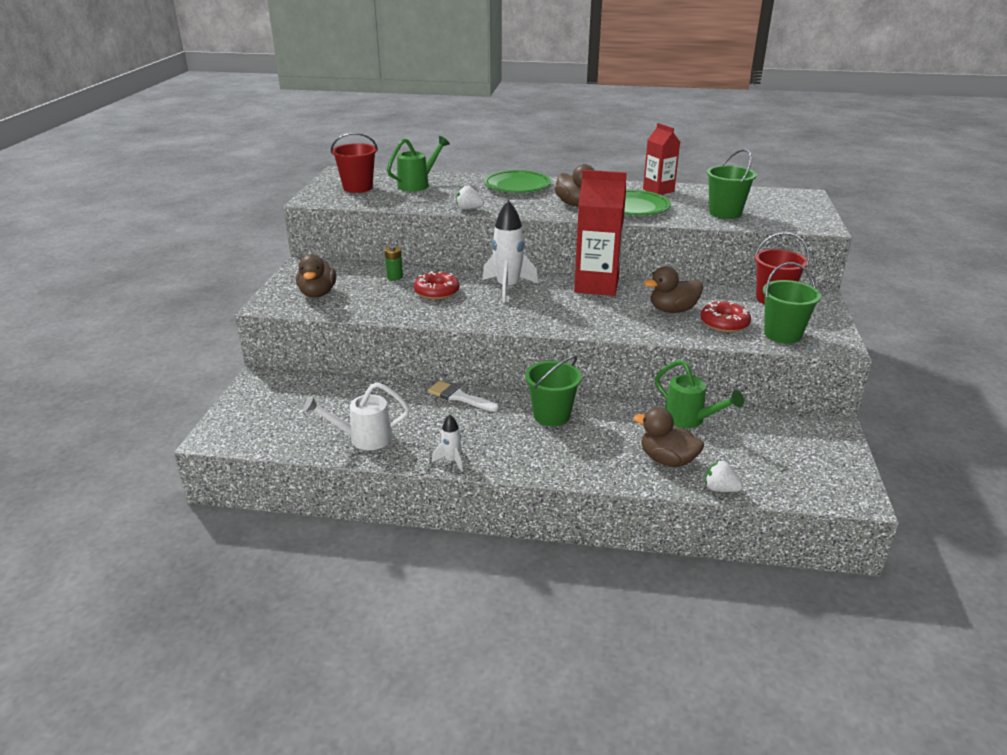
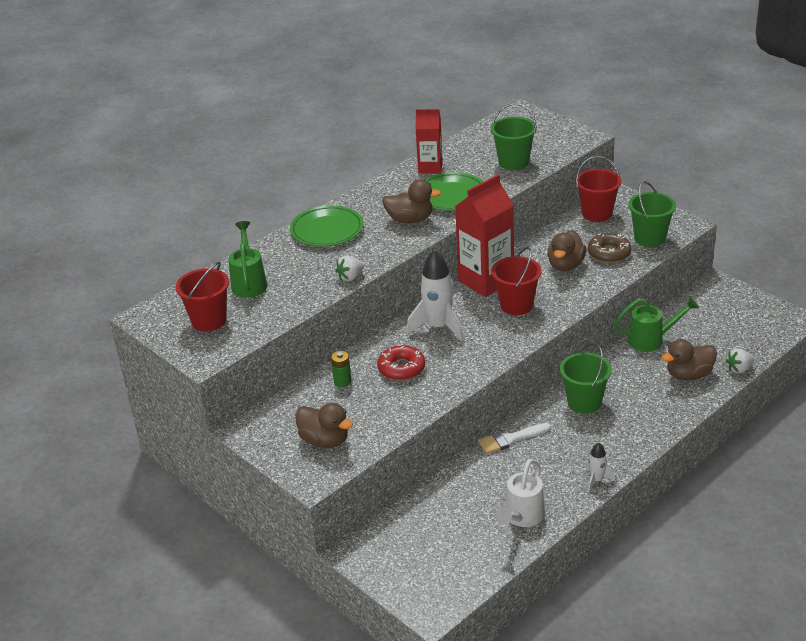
camera: 50 degrees left, 5 degrees up
red donut [700,301,751,332] -> brown donut [588,233,632,263]
none -> red bucket [491,247,542,315]

